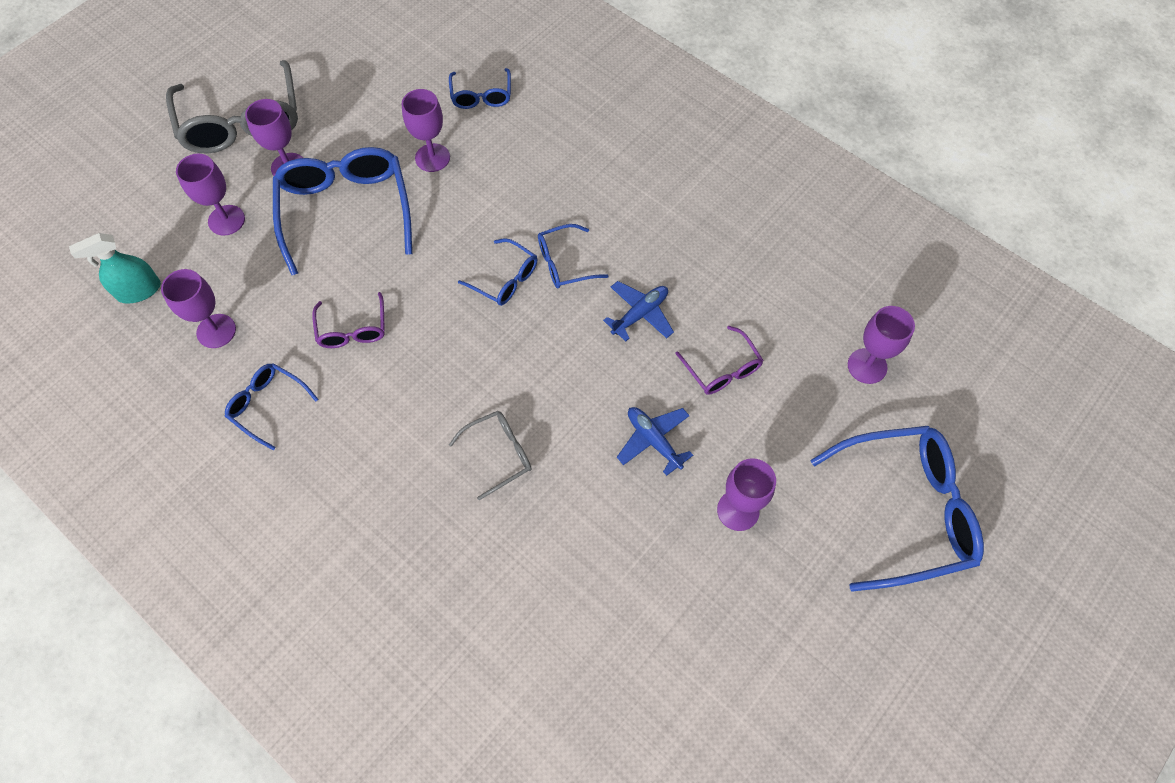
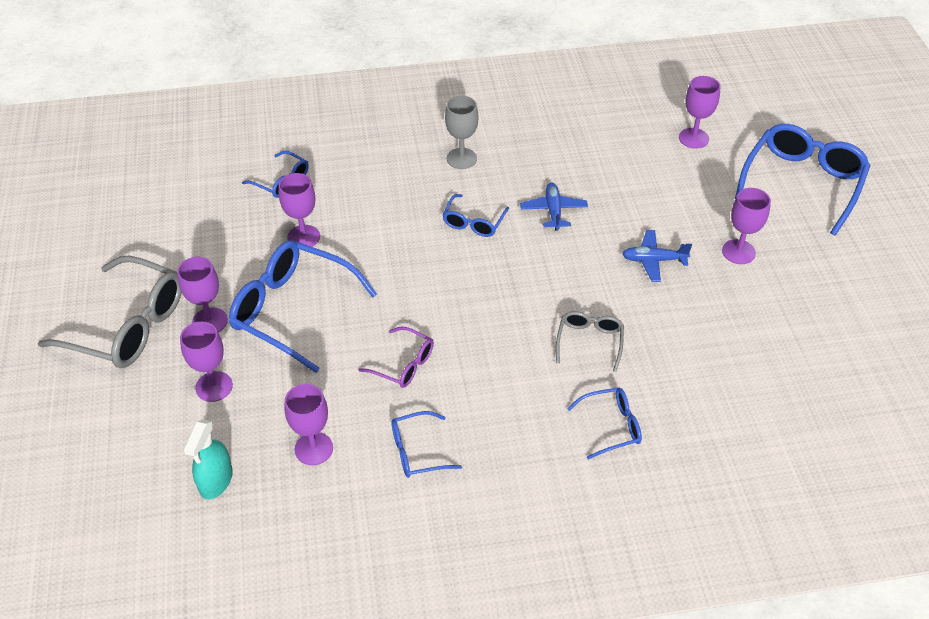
camera: 50 degrees left, 15 degrees down
blue glasses [458,238,537,306] -> blue glasses moved to [567,387,642,460]
purple glasses [675,326,763,395] -> none
none -> grey goblet [445,96,478,169]

